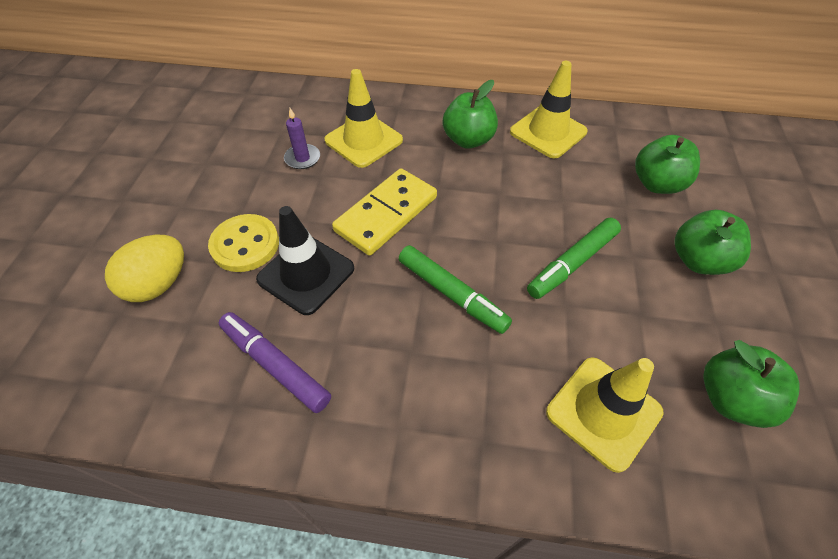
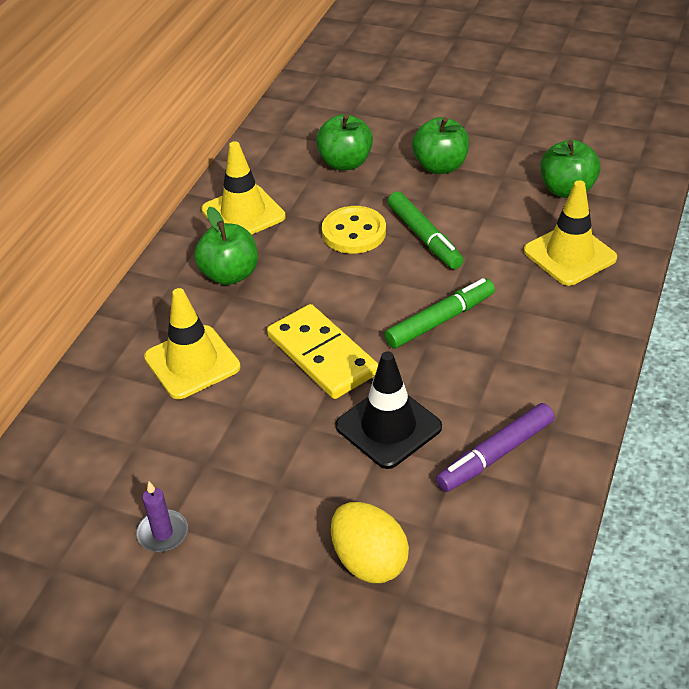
camera: 75 degrees left, 10 degrees down
yellow button [208,214,279,272] -> yellow button moved to [322,206,386,254]
purple candle [284,108,320,169] -> purple candle moved to [136,482,188,552]

